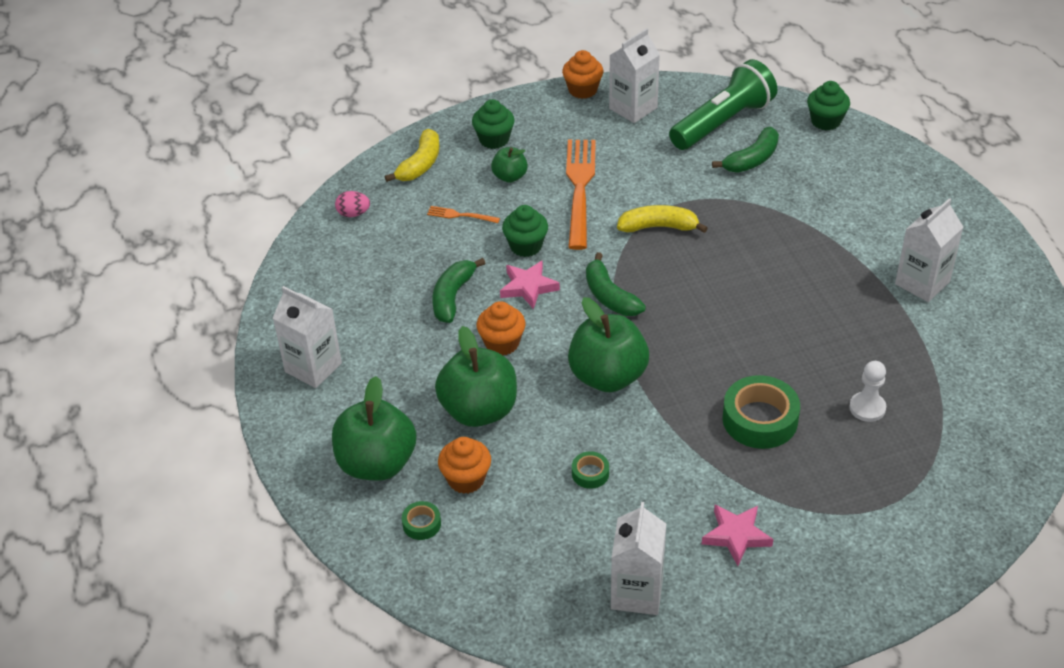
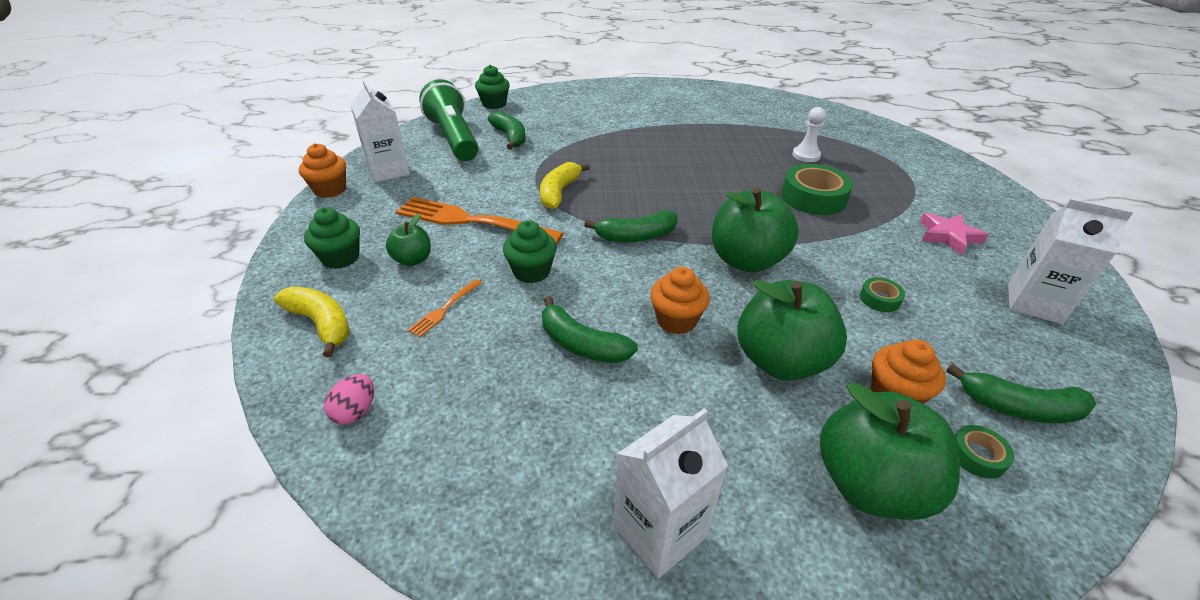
camera: 75 degrees left, 5 degrees down
pink star [500,260,560,309] -> none
white carton [895,198,963,302] -> none
none -> green banana [946,364,1096,423]

